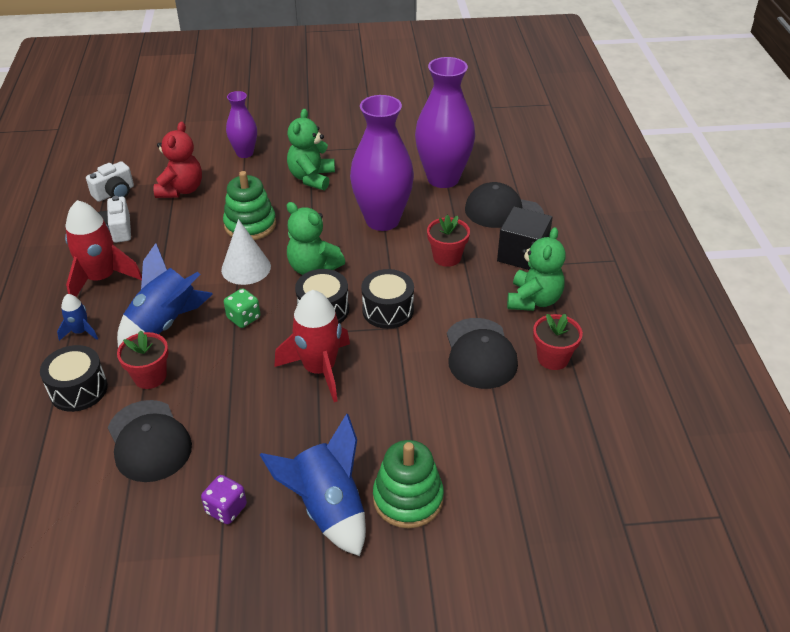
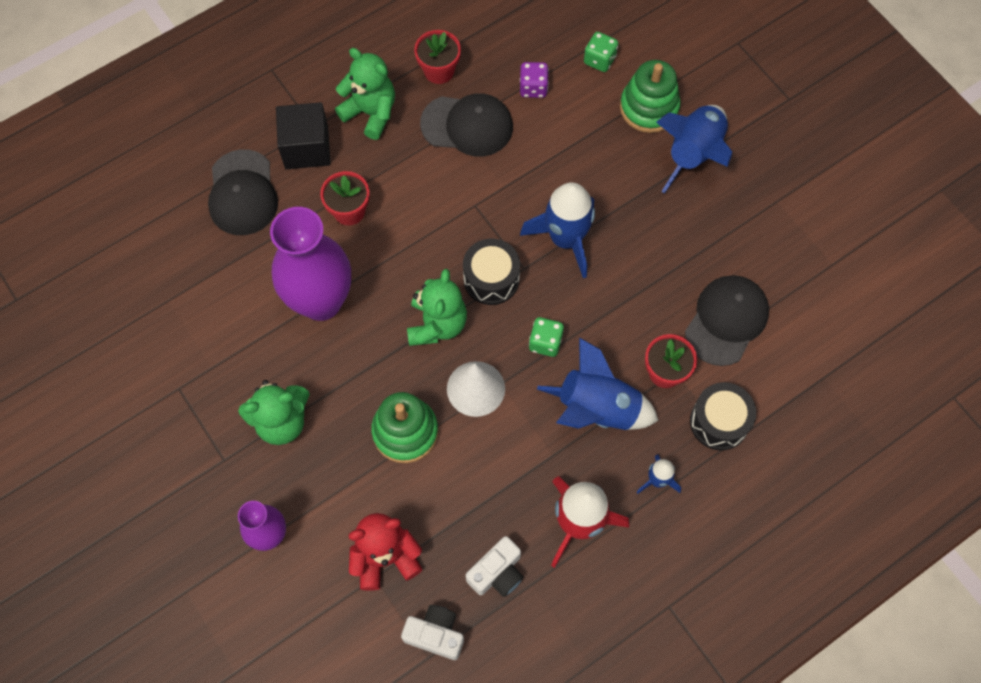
camera: 120 degrees left, 25 degrees up
purple dice [201,475,247,524] -> purple dice moved to [520,62,549,98]
red rocket [274,290,350,402] -> blue rocket [520,182,595,278]
black drum [361,269,414,329] -> none
purple vase [415,57,475,188] -> none
black cap [447,318,518,389] -> black cap turned 45 degrees clockwise [420,93,513,157]
green teddy bear [507,227,566,311] -> green teddy bear turned 45 degrees clockwise [335,48,395,140]
none -> green dice [584,32,618,72]

